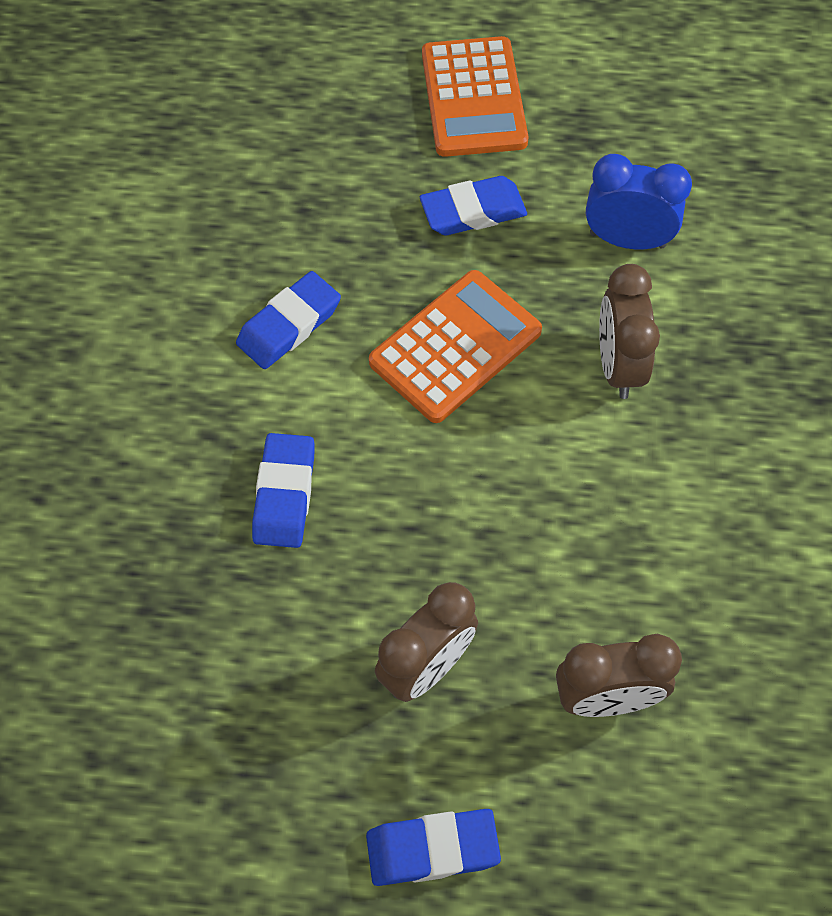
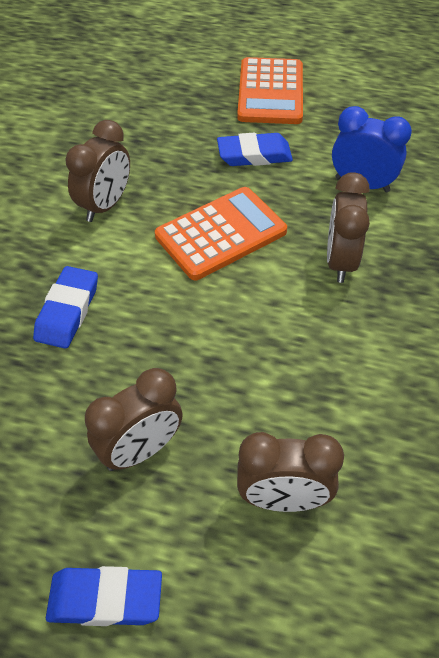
camera: 10 degrees right, 10 degrees down
blue eraser [236,271,341,369] -> brown clock [65,120,130,222]

